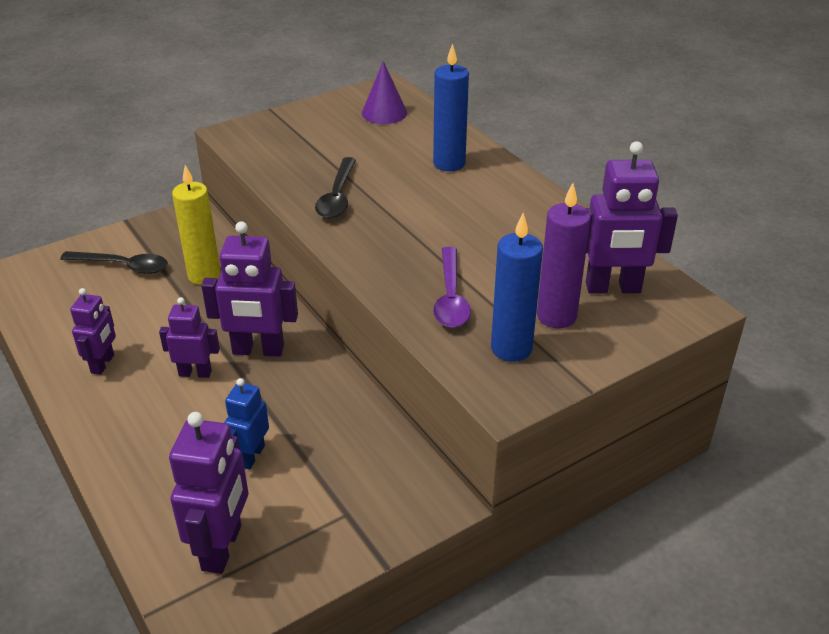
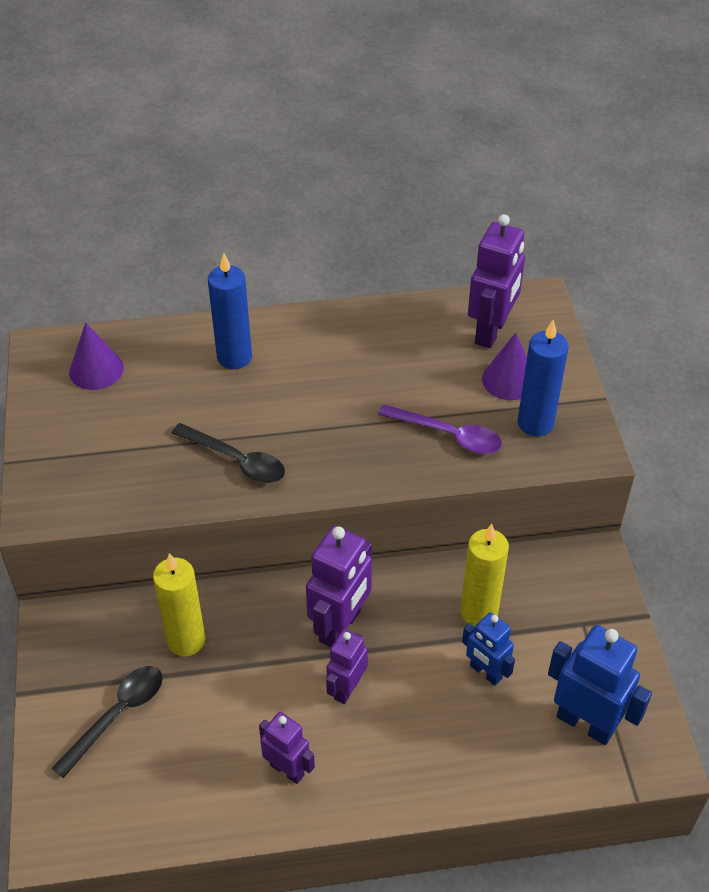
camera: 65 degrees left, 10 degrees up
purple robot [169,412,248,574] -> blue robot [548,625,652,745]
purple candle [537,183,591,328] -> purple cone [482,333,527,400]
none -> yellow candle [460,524,509,627]

